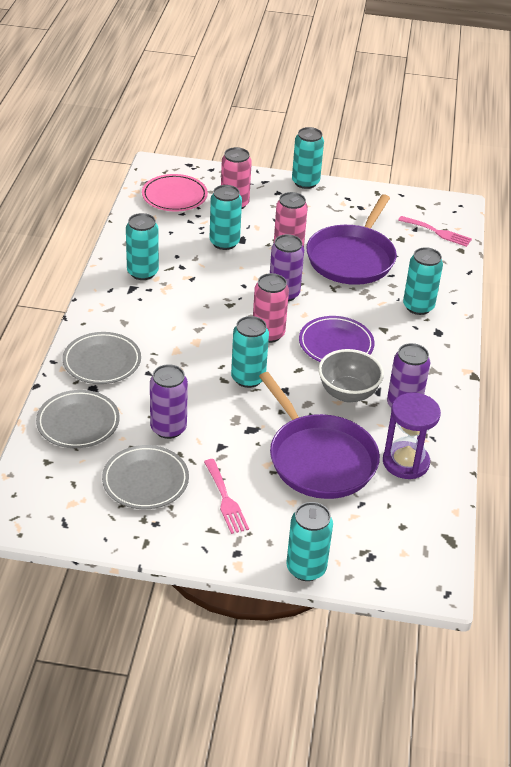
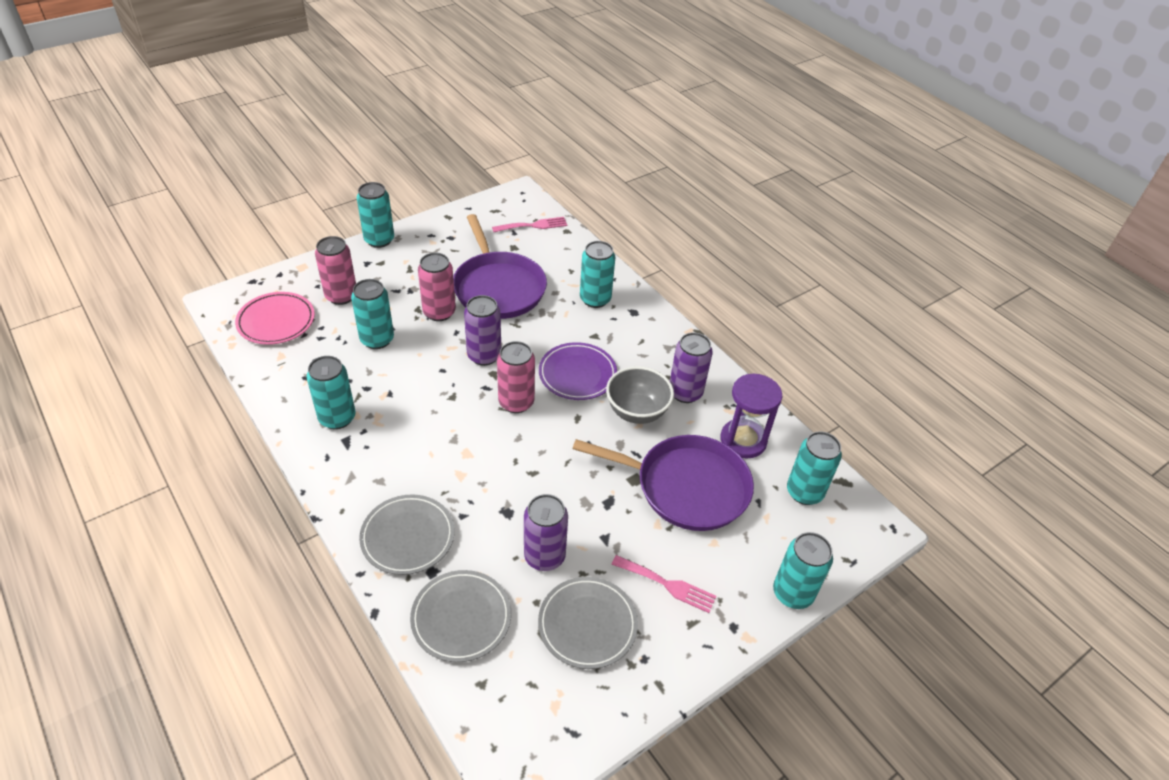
camera: 45 degrees left, 5 degrees up
turquoise can [231,316,269,388] -> turquoise can moved to [787,431,842,505]

